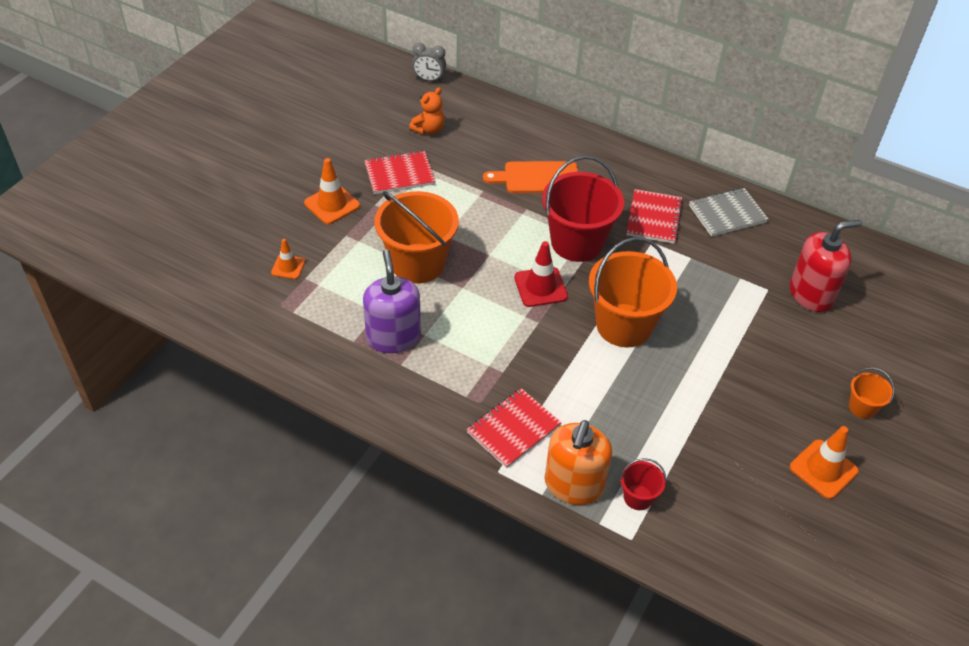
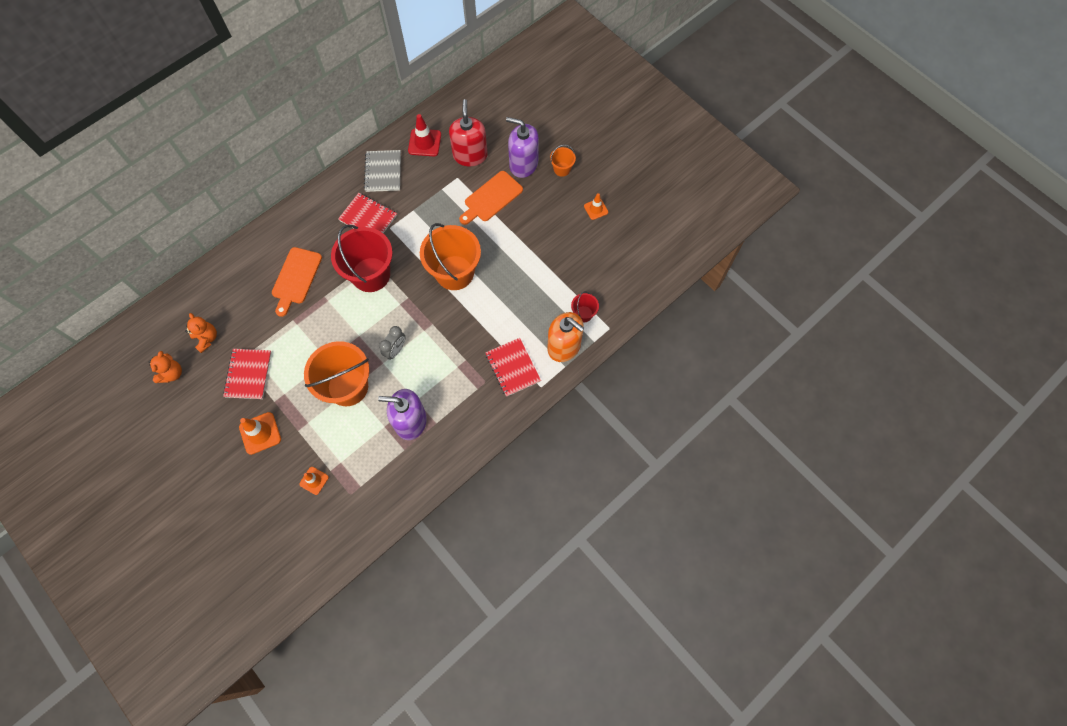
camera: 70 degrees left, 20 degrees up
grey clock [412,43,446,82] -> grey clock moved to [379,326,405,360]
red traffic cone [514,241,568,307] -> red traffic cone moved to [408,114,441,156]
orange traffic cone [790,426,859,499] -> orange traffic cone [584,193,608,220], size x0.62
none -> orange teddy bear [149,351,182,383]
none -> orange cutting board [459,171,523,225]
none -> purple soap dispenser [506,117,539,178]

